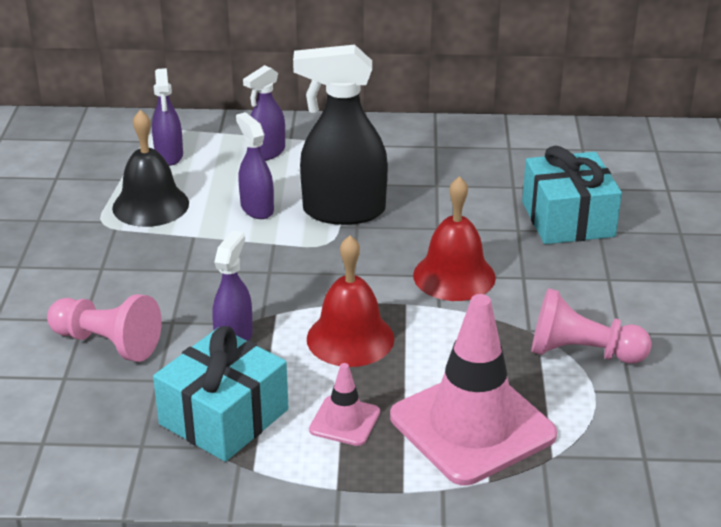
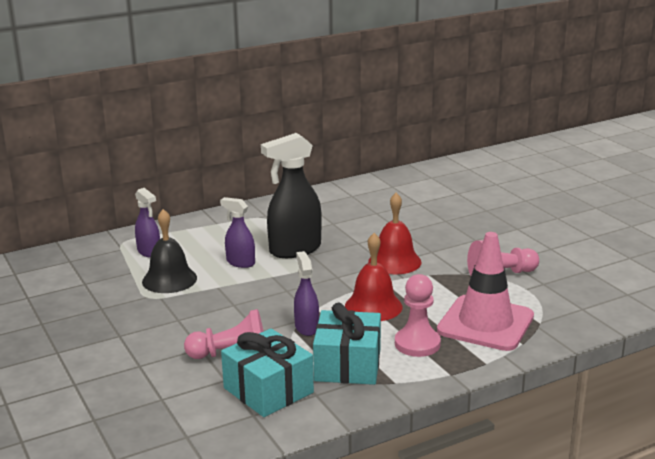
camera: 30 degrees left, 10 degrees down
purple spray bottle [243,65,285,161] -> none
pink traffic cone [309,363,380,446] -> pink pawn [395,274,441,357]
turquoise gift [522,146,622,244] -> turquoise gift moved to [221,328,314,417]

